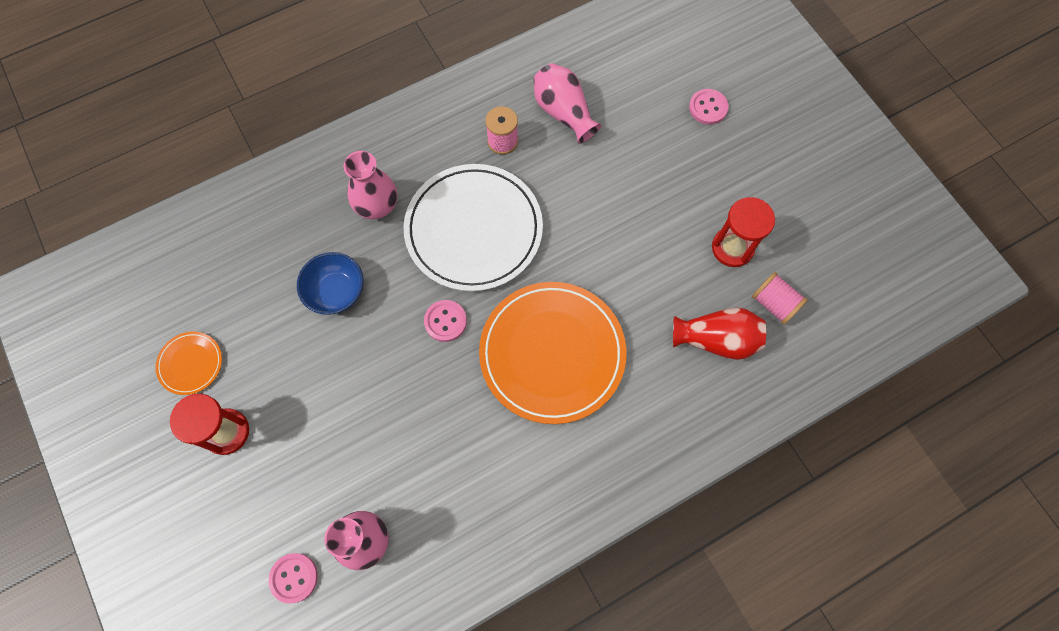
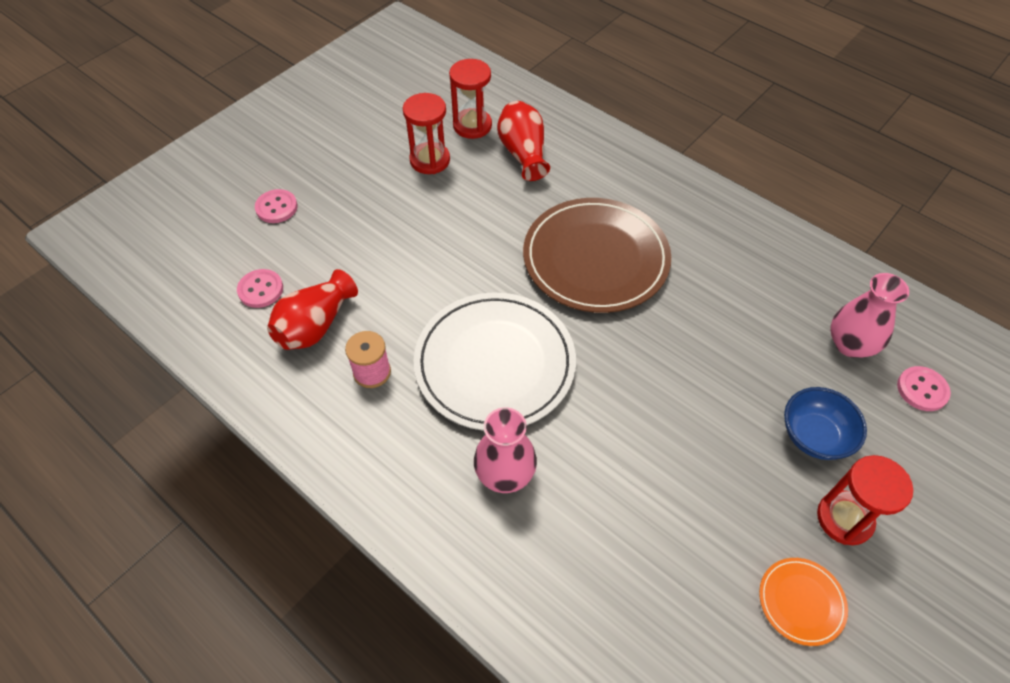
camera: 110 degrees left, 15 degrees down
blue bowl [297,252,364,315] -> blue bowl moved to [784,387,867,460]
pink button [424,300,467,342] -> pink button moved to [237,269,283,308]
orange plate [479,282,626,424] -> brown plate [523,198,671,313]
pink vase [534,63,601,144] -> red vase [267,269,358,350]
pink spool [752,272,808,324] -> red hourglass [449,59,492,139]

